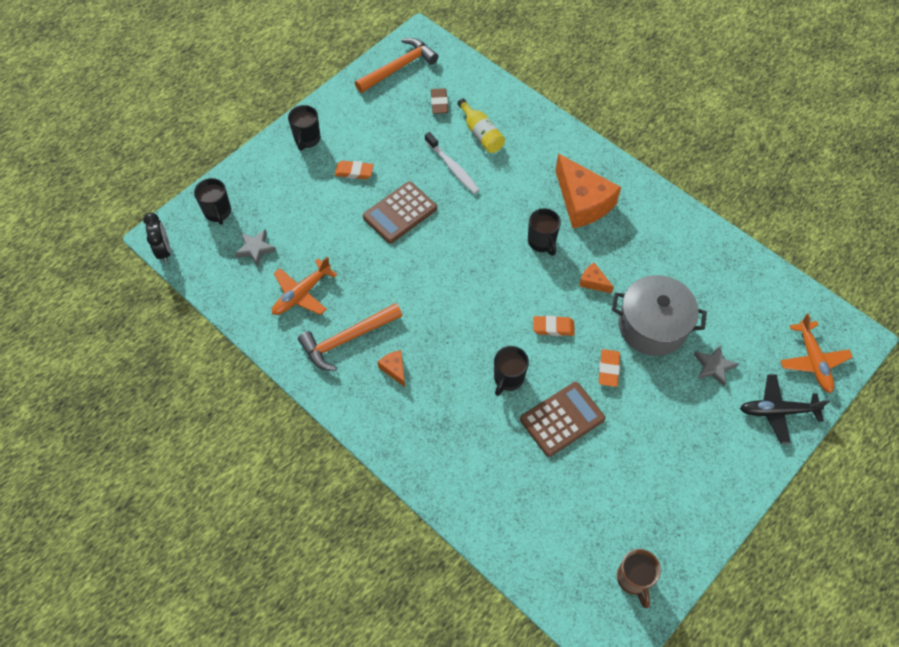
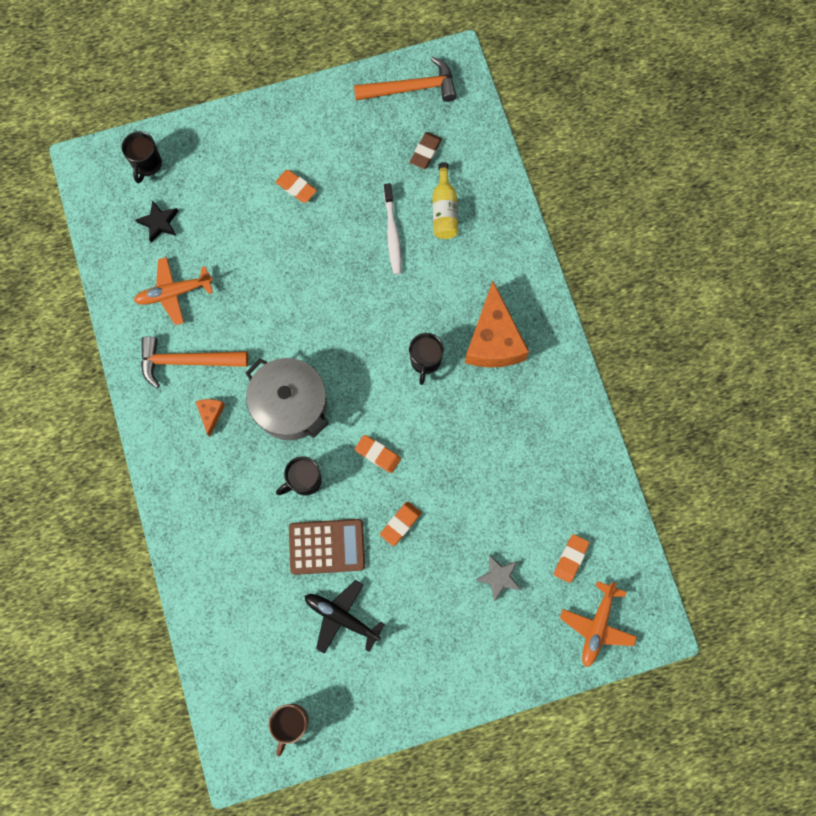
camera: 30 degrees right, 15 degrees up
black clock [143,213,171,263] -> none
grey star [235,229,276,267] -> black star [136,200,178,242]
black mug [288,105,321,151] -> none
brown calculator [363,181,437,244] -> none
orange cheese [579,263,614,294] -> none
grey pot [612,275,707,356] -> grey pot moved to [245,358,329,440]
black plane [740,374,830,444] -> black plane moved to [305,580,385,654]
none -> orange eraser [554,534,590,583]

